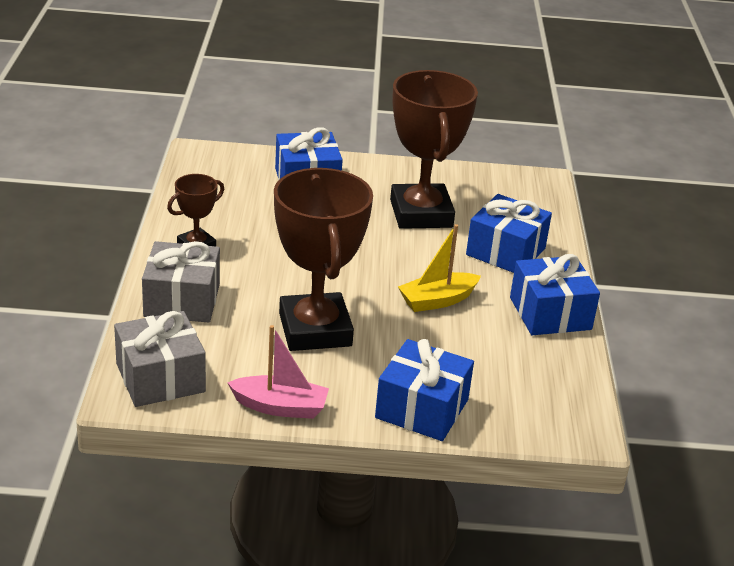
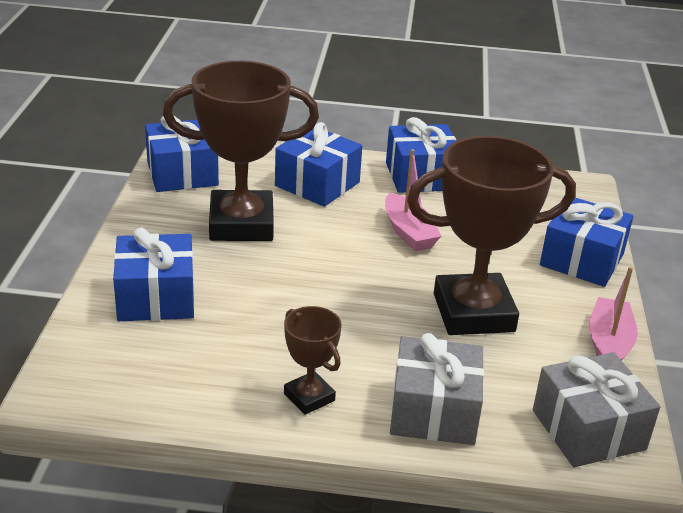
camera: 85 degrees left, 0 degrees up
yellow boat [398,224,481,312] -> pink boat [385,149,442,251]
none -> blue gift [145,116,219,192]

